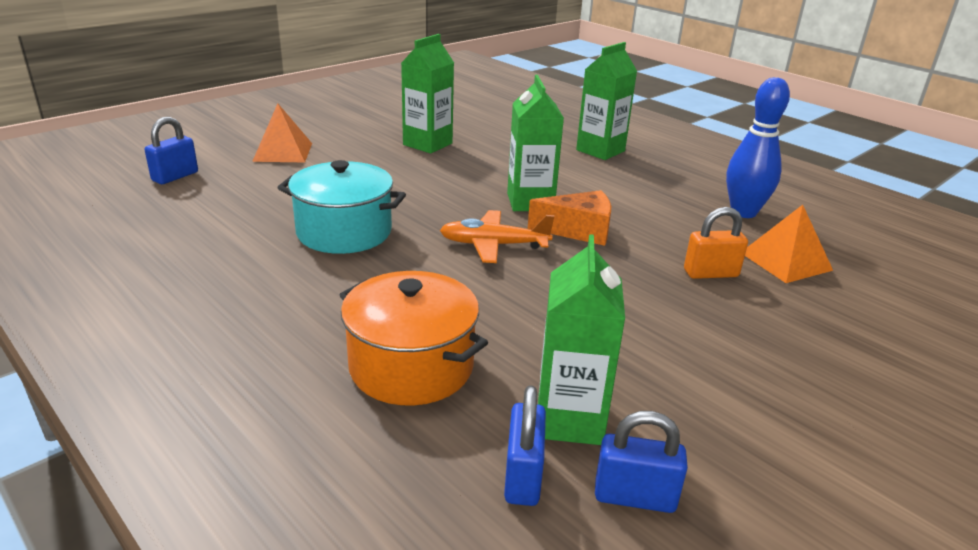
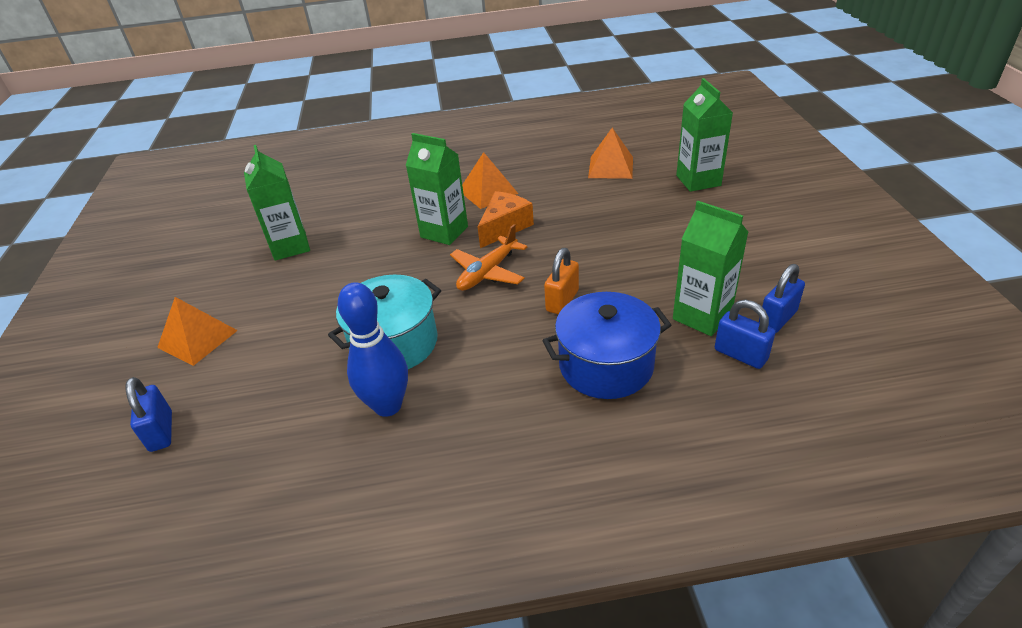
camera: 50 degrees left, 10 degrees up
orange pot [340,271,488,405] -> blue pot [542,292,672,399]
green carton [576,42,637,160] -> green carton moved to [676,78,733,192]
orange padlock [684,207,748,279] -> orange padlock moved to [544,248,579,315]
blue bowling pin [726,77,790,218] -> blue bowling pin moved to [337,282,408,417]
none -> orange pyramid [462,152,518,209]

